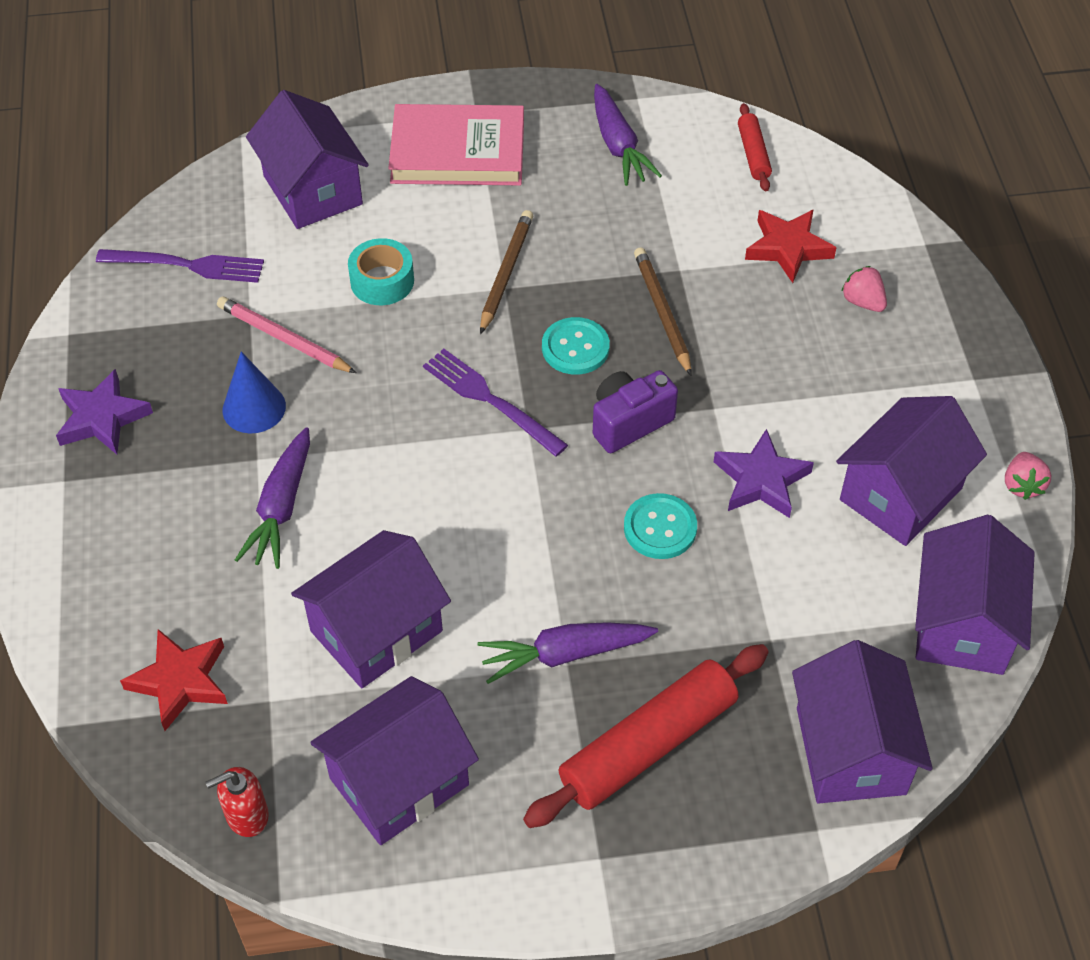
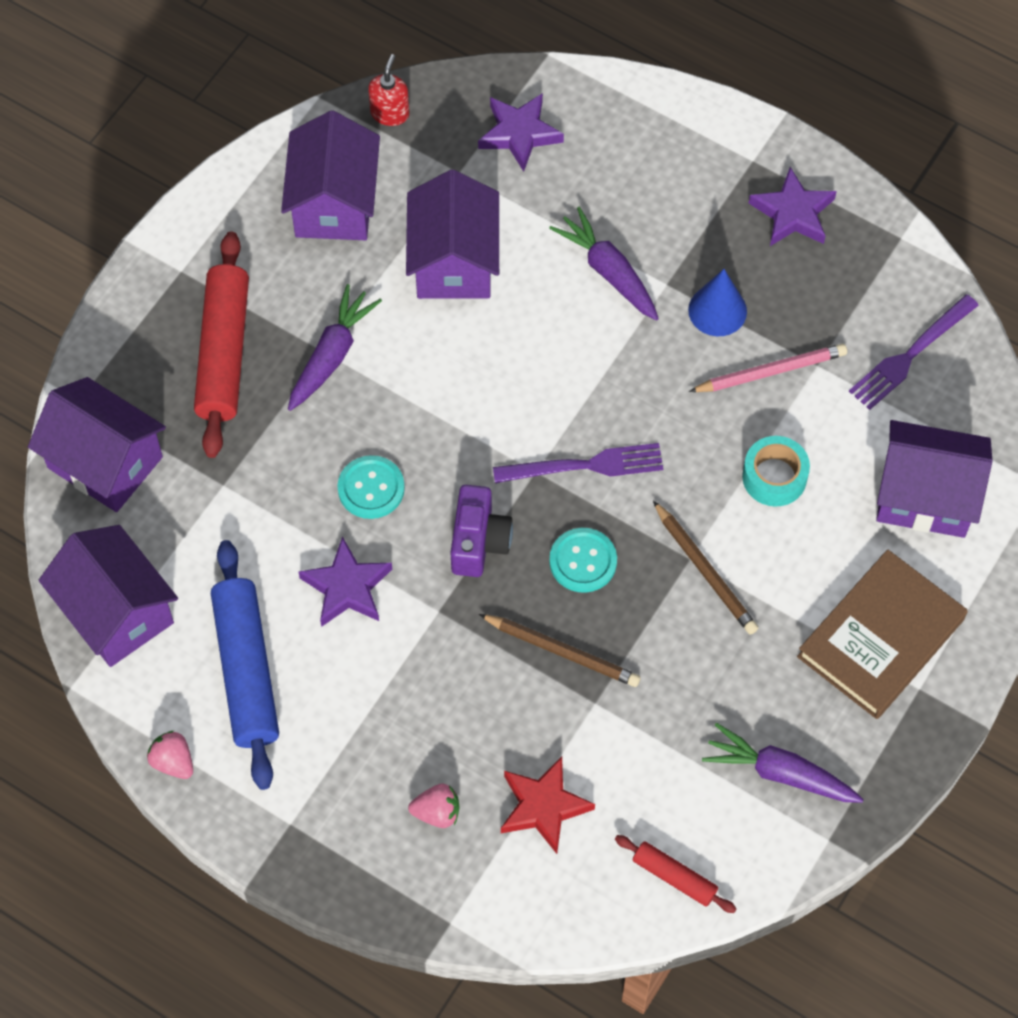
camera: 130 degrees right, 10 degrees up
red star [120,629,228,731] -> purple star [478,93,564,172]
pink book [388,104,524,185] -> brown book [797,549,968,719]
purple house [836,396,987,546] -> blue rolling pin [211,540,279,790]

